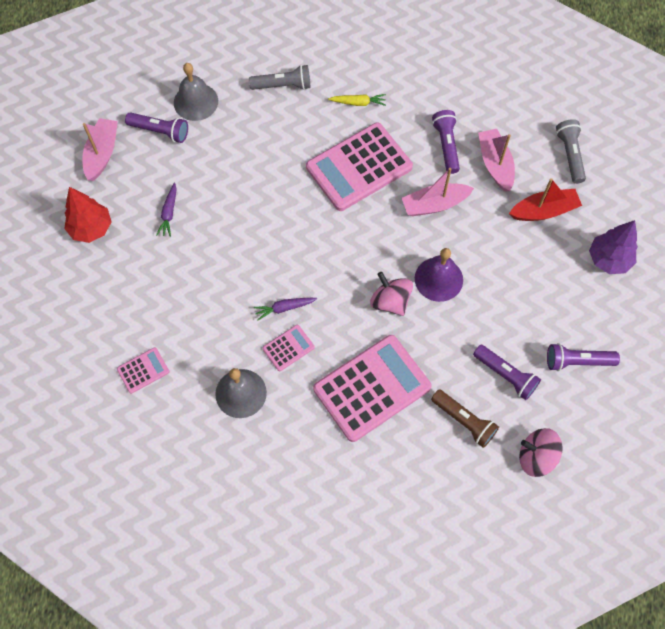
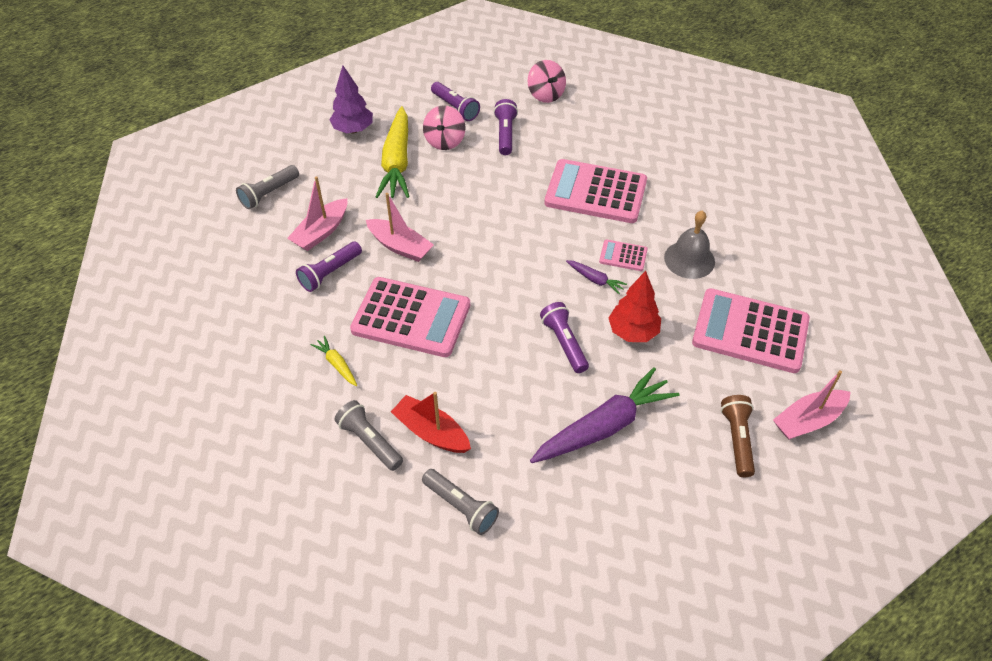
camera: 130 degrees left, 15 degrees down
red tree [64,187,111,243] -> red tree moved to [609,271,661,342]
pink boat [82,118,118,181] -> pink boat moved to [773,370,850,440]
pink calculator [117,347,169,394] -> pink calculator [692,288,810,373], size x2.23
purple flashlight [125,112,188,143] -> purple flashlight moved to [540,302,589,373]
purple carrot [156,182,177,237] -> purple carrot [530,368,680,463], size x2.25
grey bell [174,63,218,121] -> grey flashlight [422,469,499,535]
pink spinning top [370,272,413,316] -> pink spinning top moved to [423,106,465,150]
purple bell [415,248,463,302] -> none
brown flashlight [431,389,499,448] -> brown flashlight moved to [721,395,755,477]
red boat [509,178,582,221] -> red boat moved to [391,392,471,453]
none -> yellow carrot [375,106,410,198]

